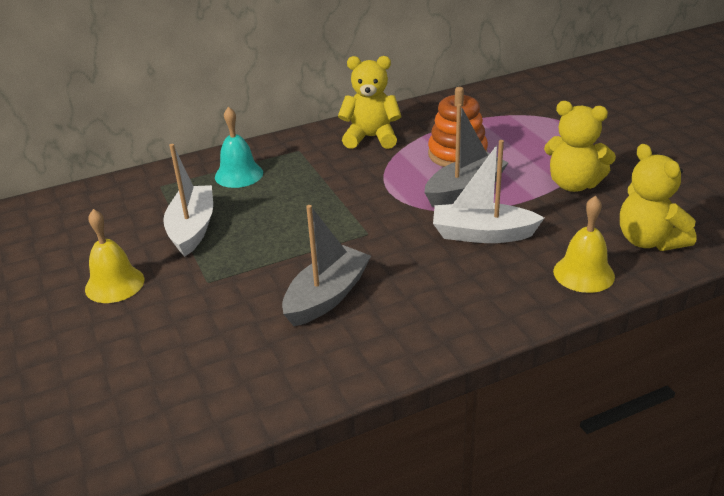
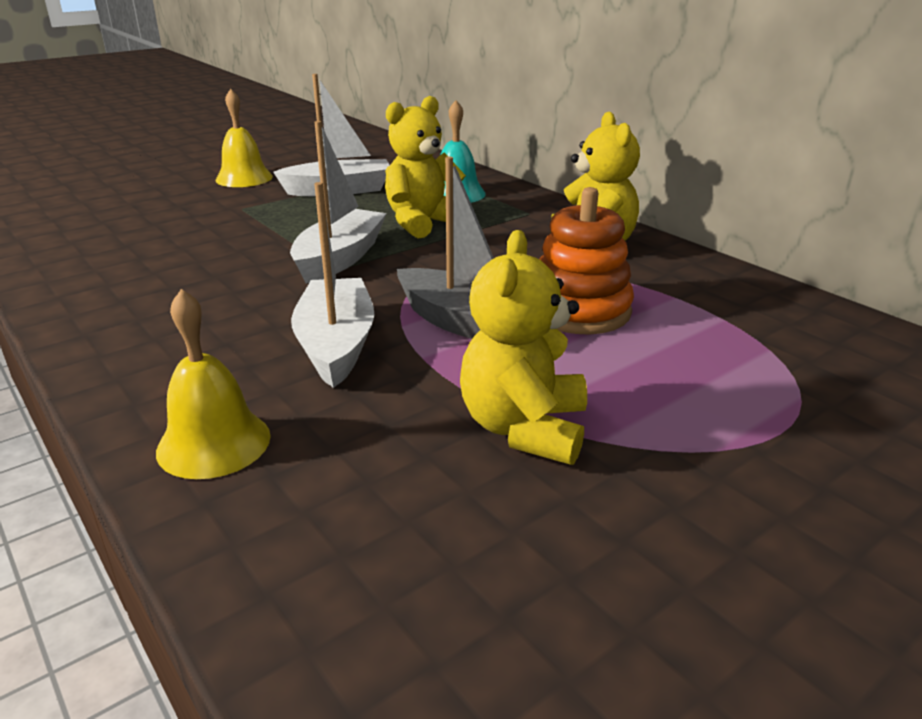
camera: 75 degrees right, 5 degrees down
grey boat [282,205,371,326] -> none
yellow teddy bear [620,144,697,251] -> yellow teddy bear moved to [385,96,466,238]
none -> white boat [290,121,387,284]

